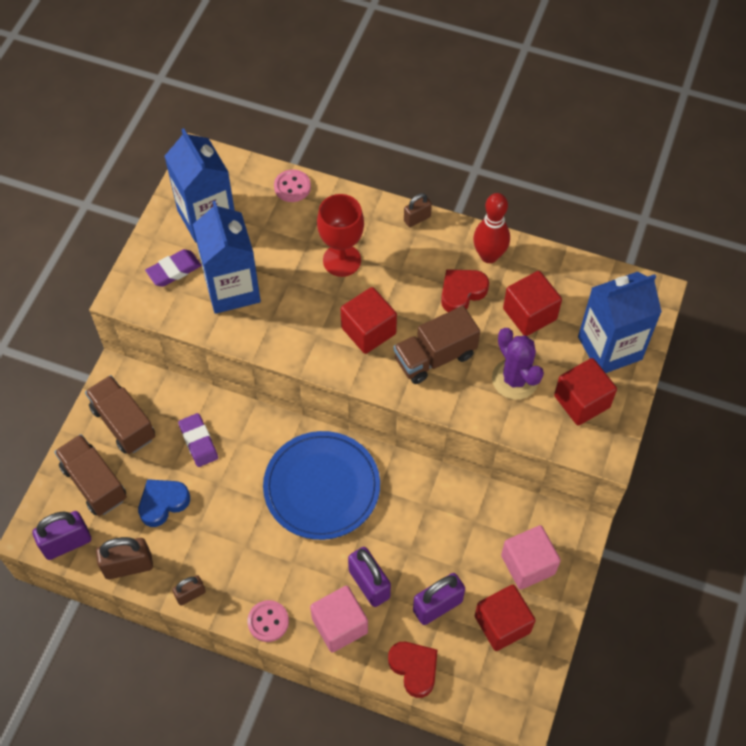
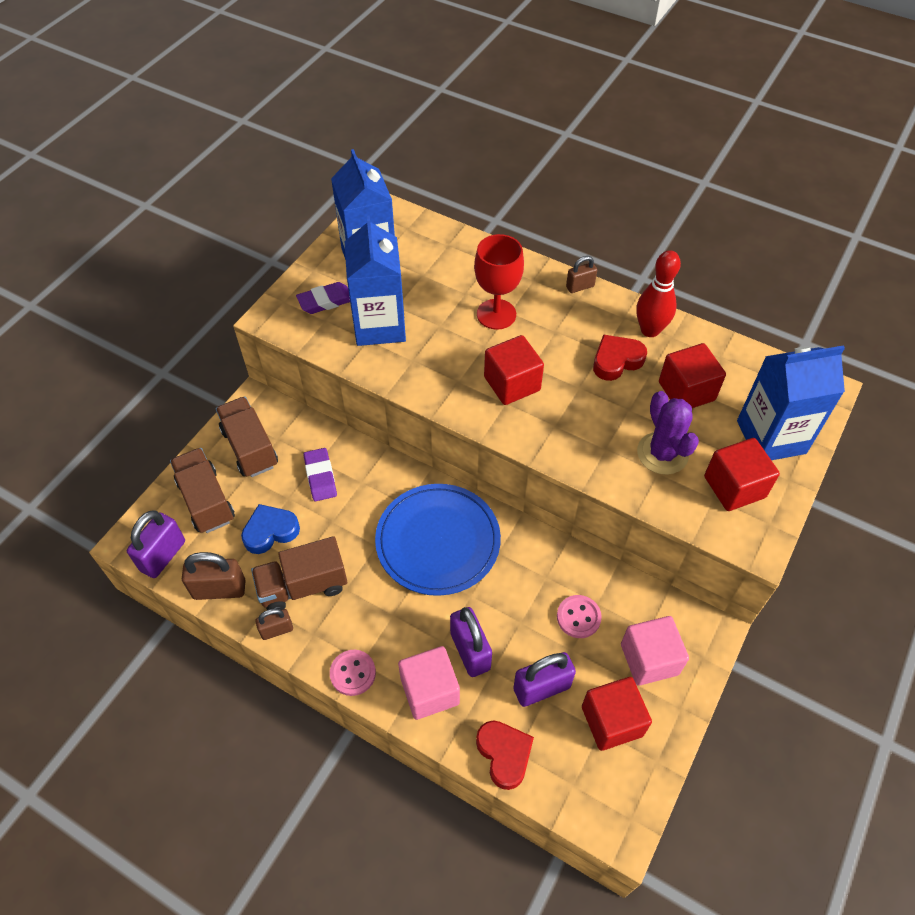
camera: 10 degrees right, 5 degrees down
purple padlock [32,511,91,560] -> purple padlock turned 45 degrees counterclockwise [127,511,185,578]
pink button [274,170,311,202] -> pink button moved to [557,595,602,638]
brown truck [393,306,480,384] -> brown truck moved to [251,536,347,610]

